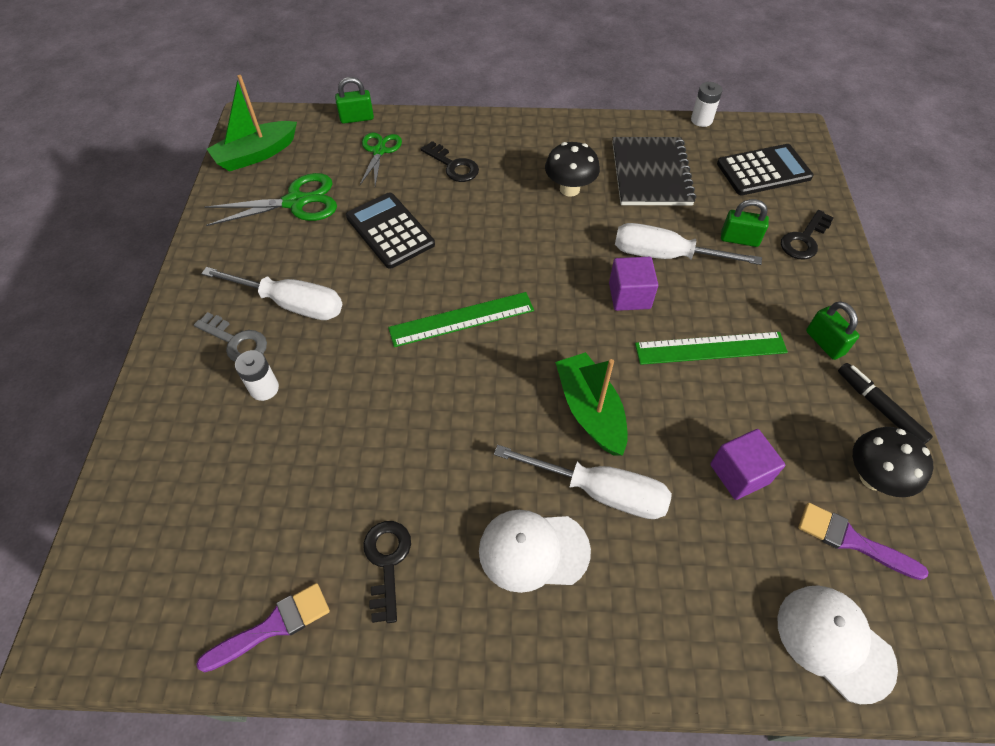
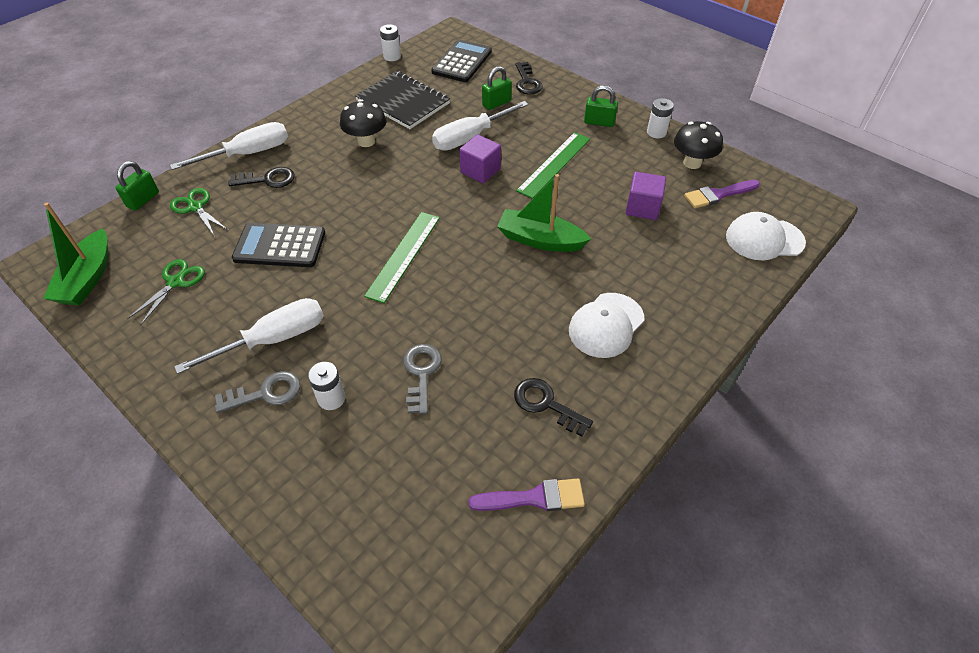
camera: 50 degrees left, 5 degrees down
purple brush [196,583,330,672] -> purple brush turned 75 degrees clockwise [469,479,585,511]
green scissors [205,173,337,226] -> green scissors [127,259,205,326], size x0.65
white screwdriver [494,445,672,519] -> white screwdriver moved to [170,122,288,170]
black marker [838,363,933,444] -> white battery [647,98,674,138]
none -> grey key [403,344,442,414]

